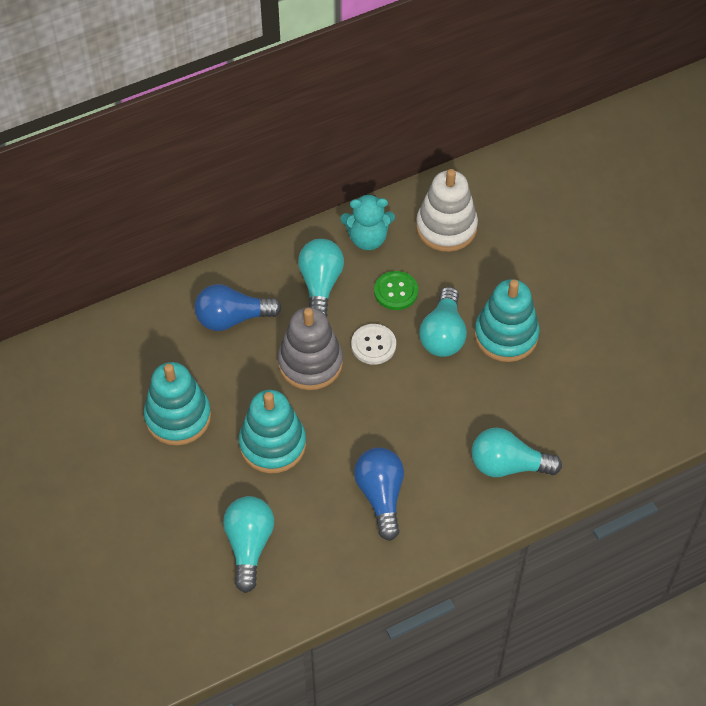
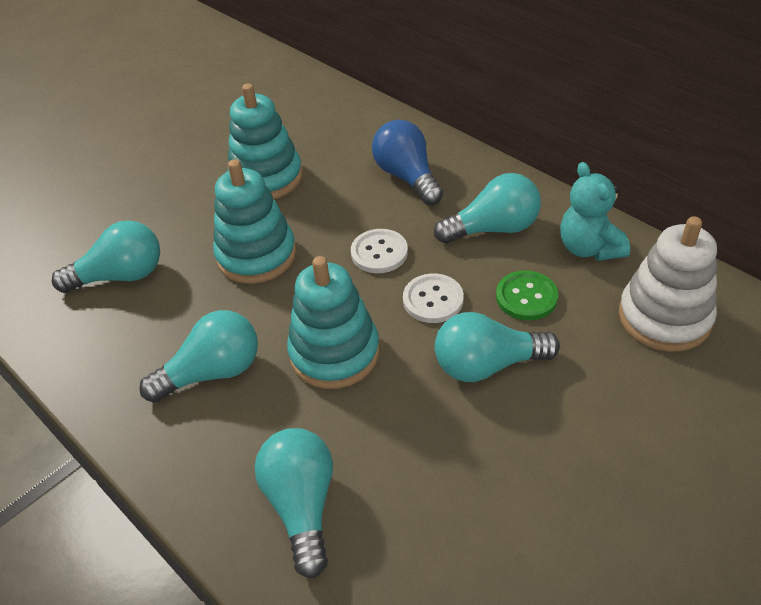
camera: 75 degrees right, 10 degrees down
grey stacking toy [278,307,343,390] -> white button [351,229,408,273]
blue light bulb [354,447,404,541] -> turquoise light bulb [139,310,258,403]
turquoise stacking toy [474,279,540,362] -> turquoise stacking toy moved to [287,256,380,389]

